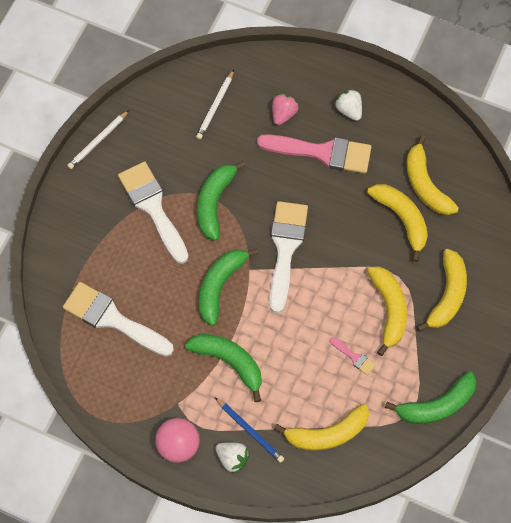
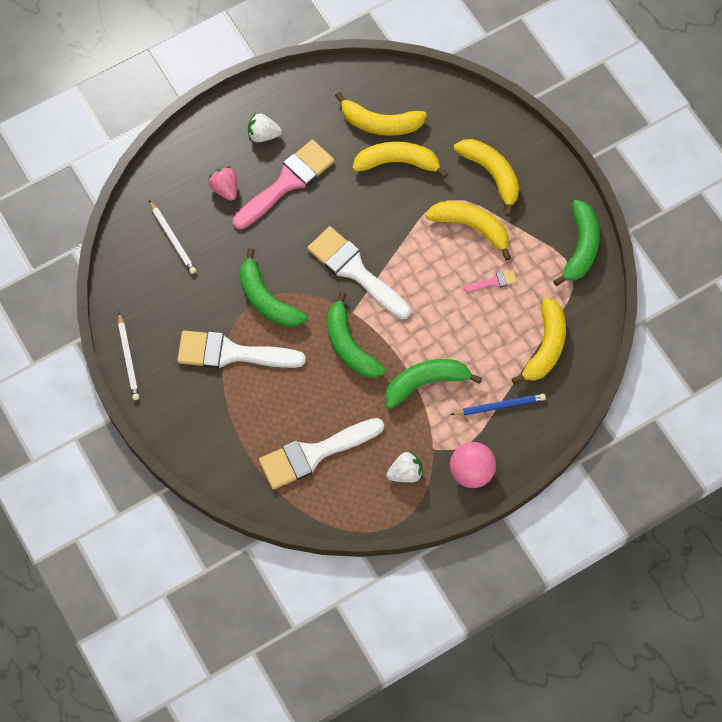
camera: 55 degrees left, 0 degrees up
white strawberry [215,442,250,474] -> white strawberry moved to [386,450,423,483]

